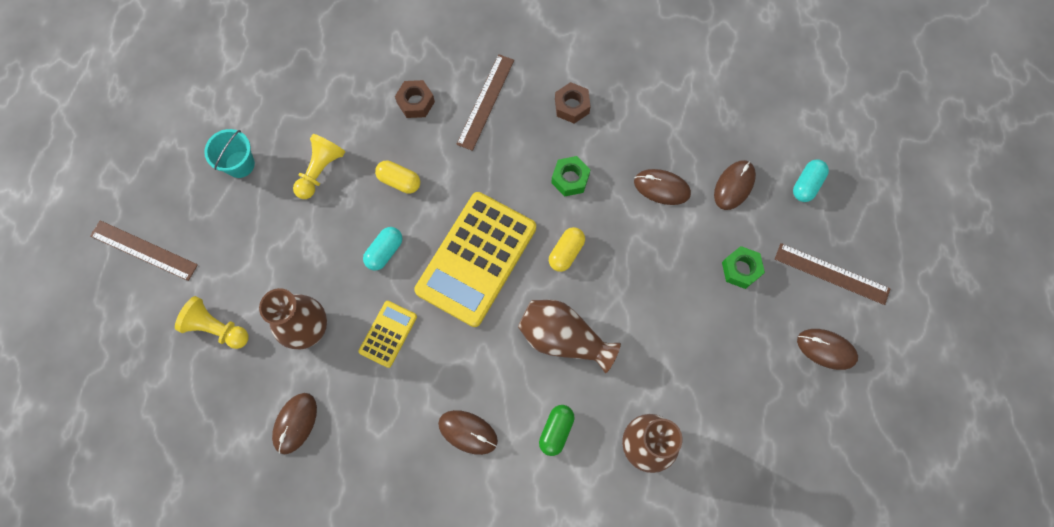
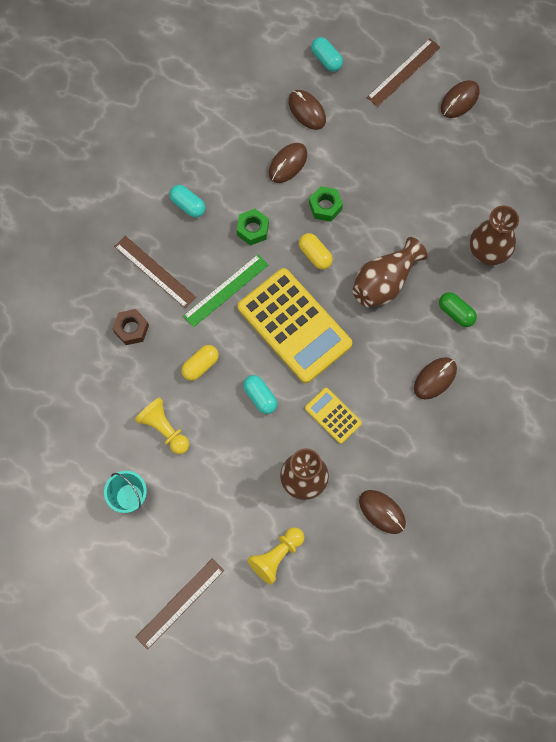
camera: 70 degrees left, 0 degrees up
brown nut [555,82,591,123] -> turquoise capsule [169,185,205,218]
green nut [722,246,765,289] -> green nut moved to [309,186,343,222]
none -> green ruler [183,254,268,328]

